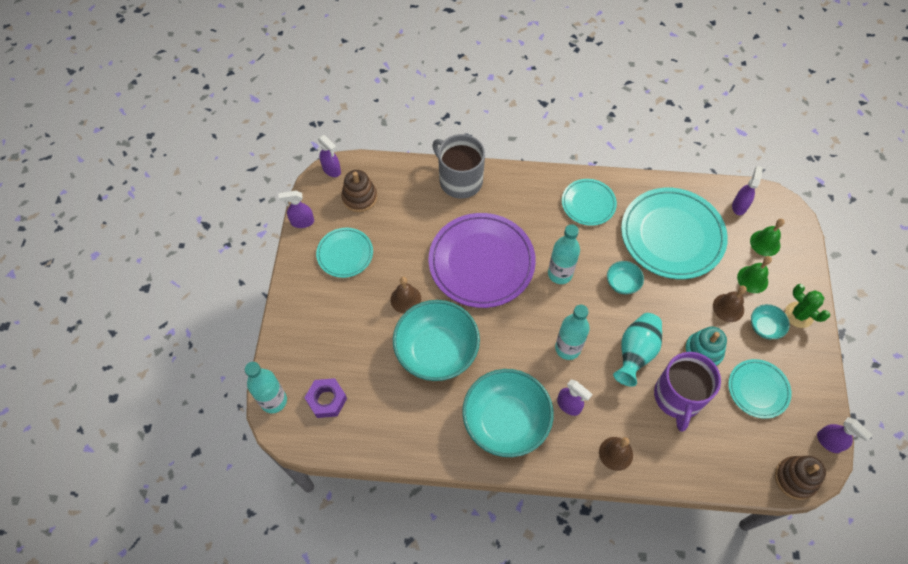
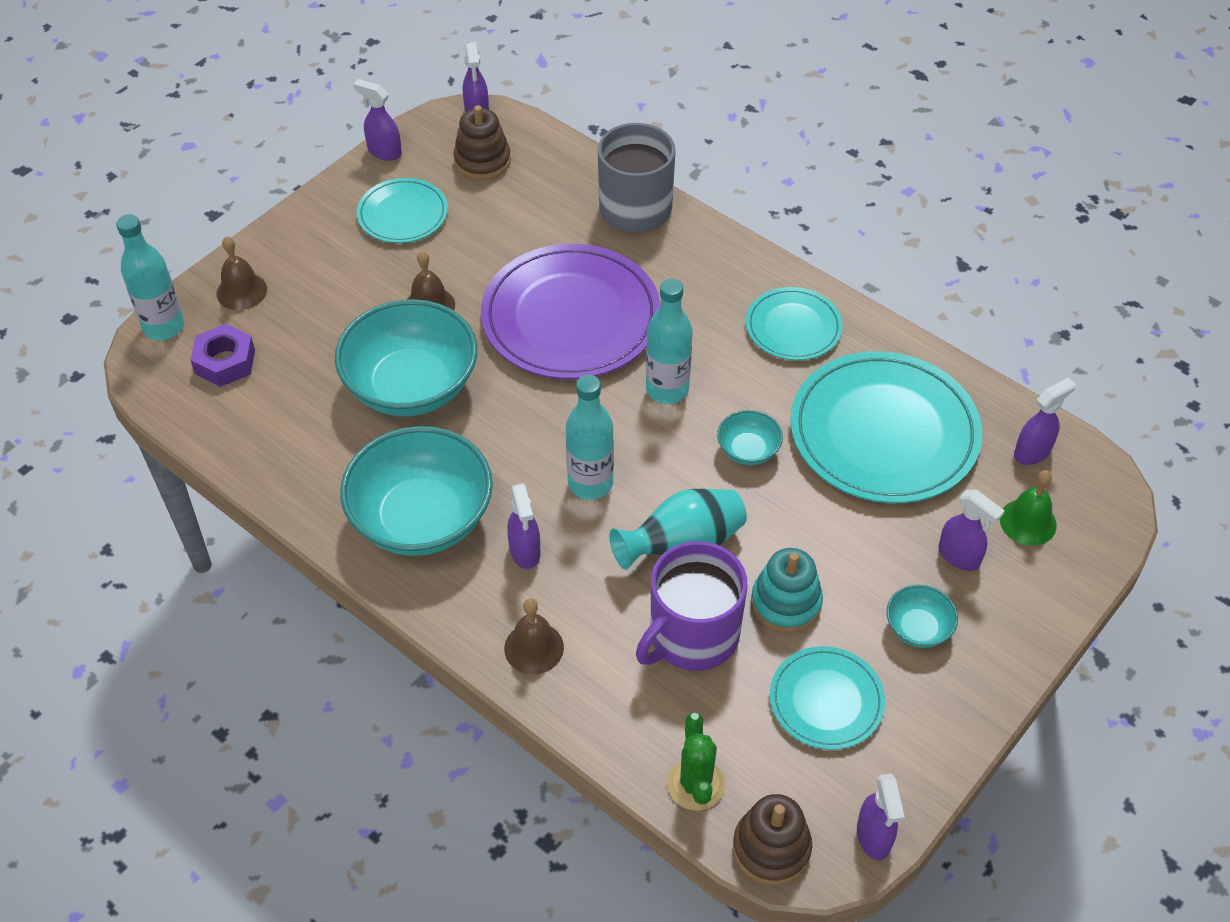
camera: 35 degrees right, 10 degrees down
brown bell [713,286,747,322] -> brown bell moved to [217,236,267,310]
green bell [737,256,772,293] -> purple spray bottle [938,489,1005,571]
green cactus [785,284,830,328] -> green cactus moved to [667,712,725,811]

